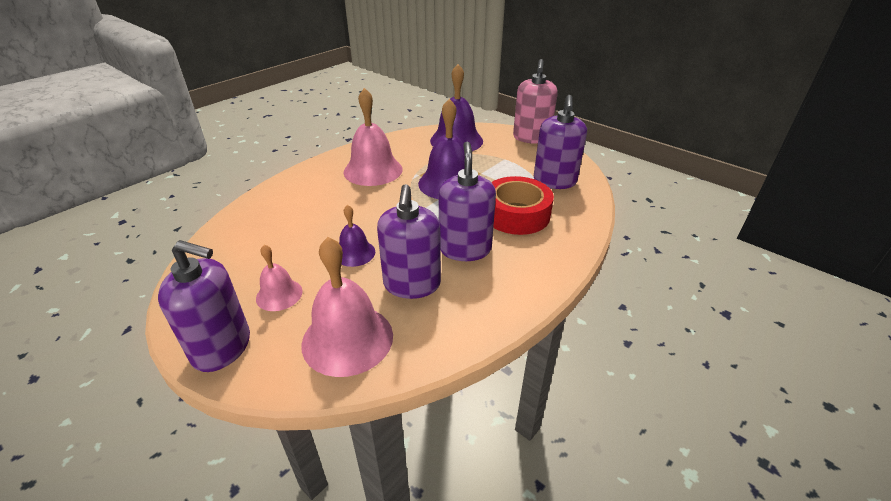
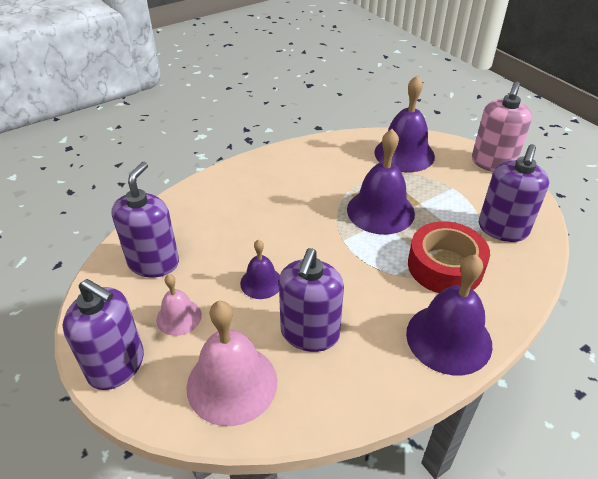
camera: 15 degrees right, 5 degrees up
pink bell [344,88,402,186] -> none
purple soap dispenser [439,142,496,261] -> purple soap dispenser moved to [111,162,179,277]
none -> purple bell [406,254,492,376]

